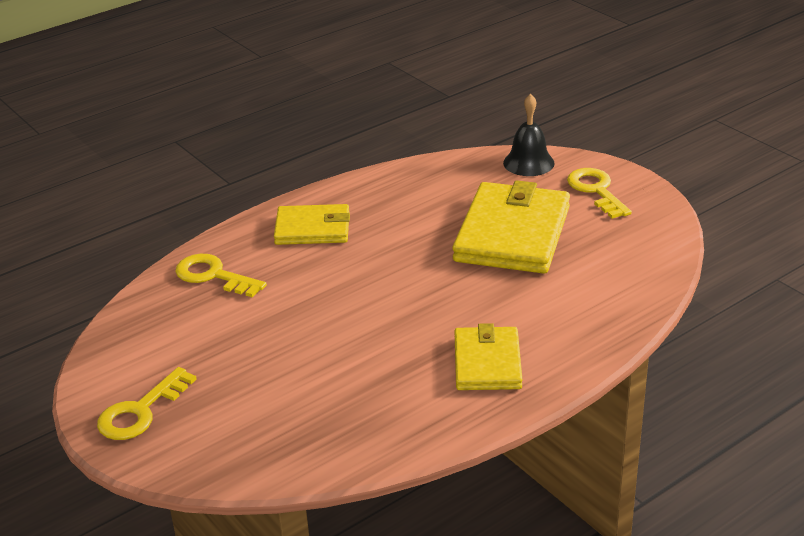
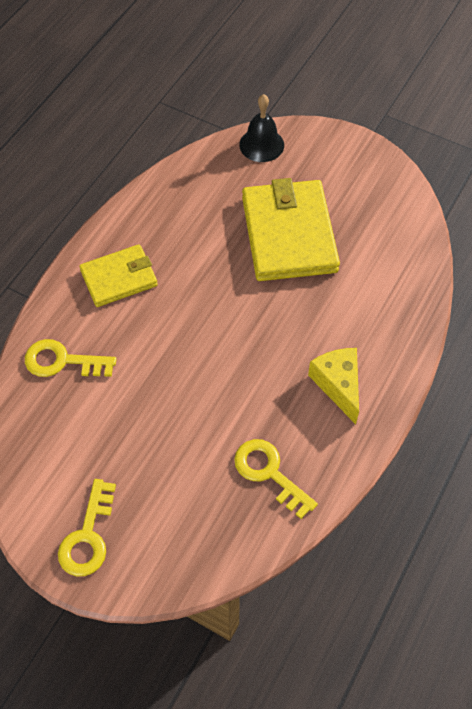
camera: 25 degrees left, 25 degrees up
yellow wallet [455,323,522,390] -> yellow cheese [308,348,359,424]
yellow key [567,168,632,219] -> yellow key moved to [234,439,318,519]

